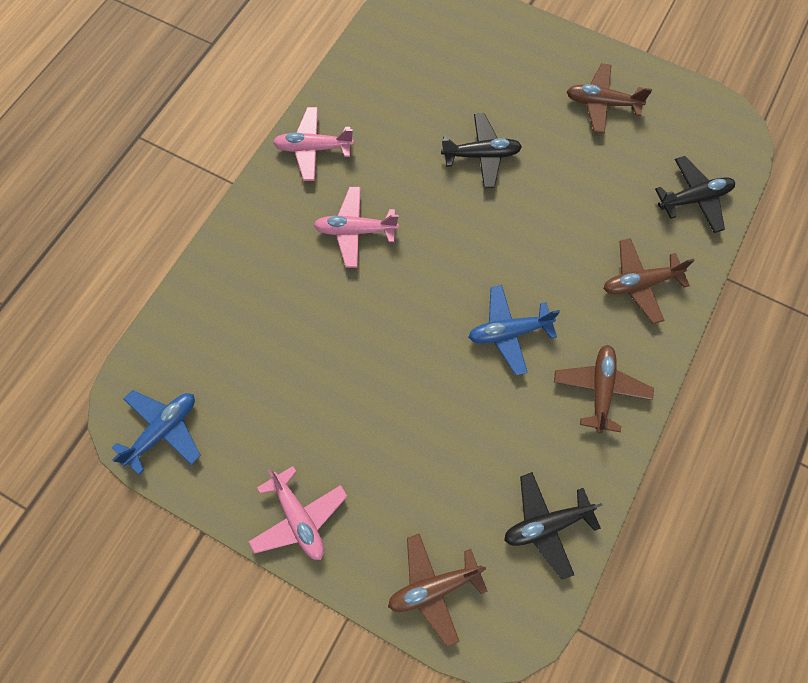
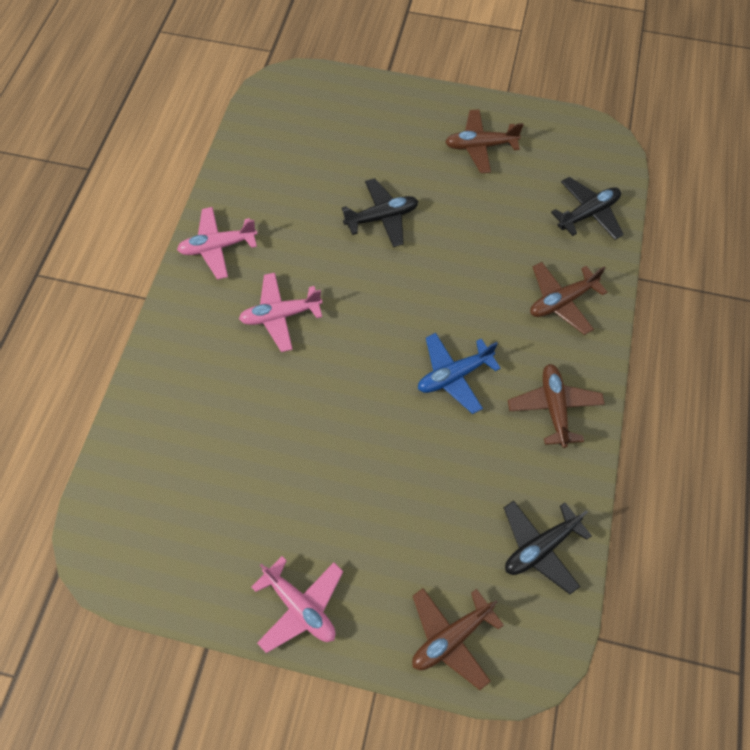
camera: 15 degrees left, 5 degrees down
blue plane [112,390,201,475] -> none

